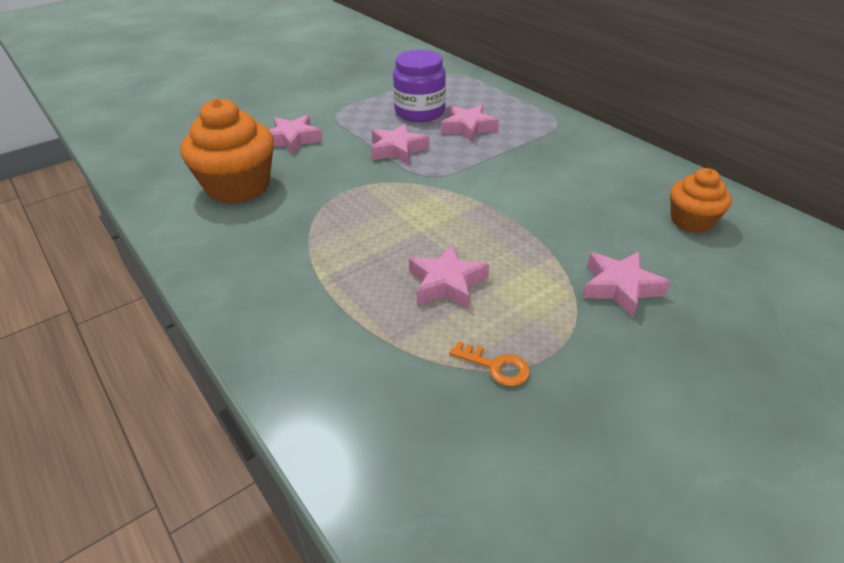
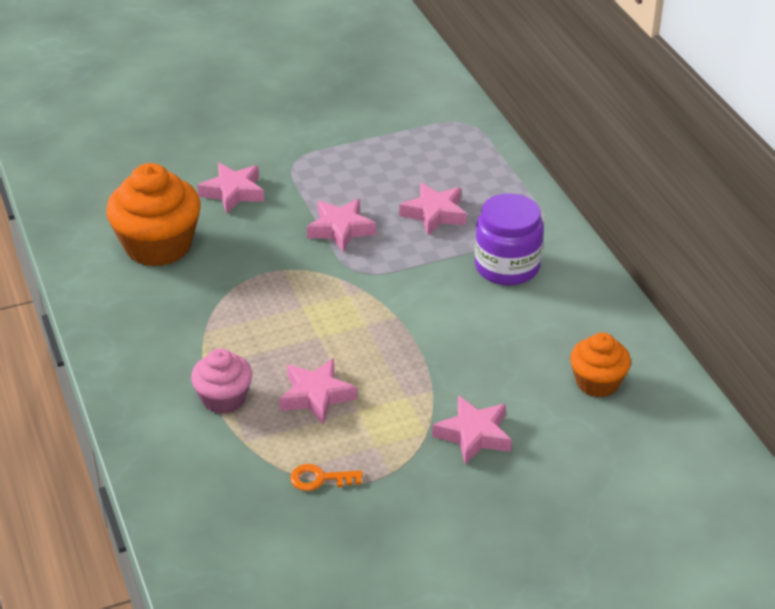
camera: 15 degrees right, 0 degrees up
purple jar [393,50,446,122] -> purple jar moved to [475,193,544,285]
orange key [450,341,530,386] -> orange key turned 135 degrees clockwise [290,464,363,491]
none -> pink cupcake [191,349,252,414]

